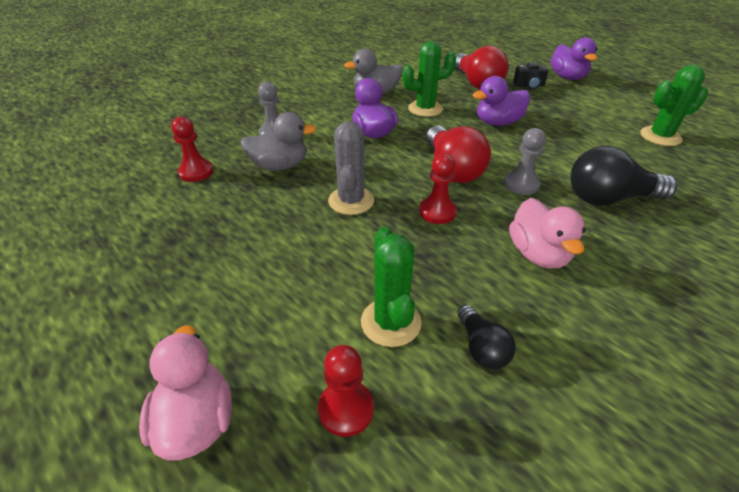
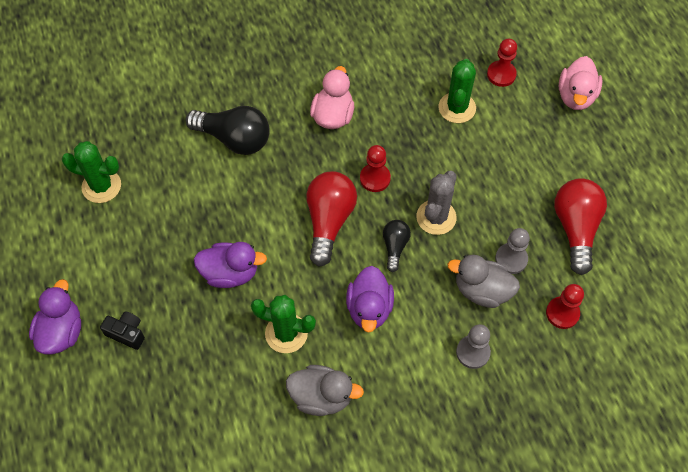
camera: 155 degrees left, 20 degrees up
red light bulb [455,46,508,89] -> red light bulb moved to [554,178,607,275]
black light bulb [457,305,516,369] -> black light bulb moved to [383,220,411,272]
grey pawn [504,128,546,195] -> grey pawn moved to [495,228,530,274]

